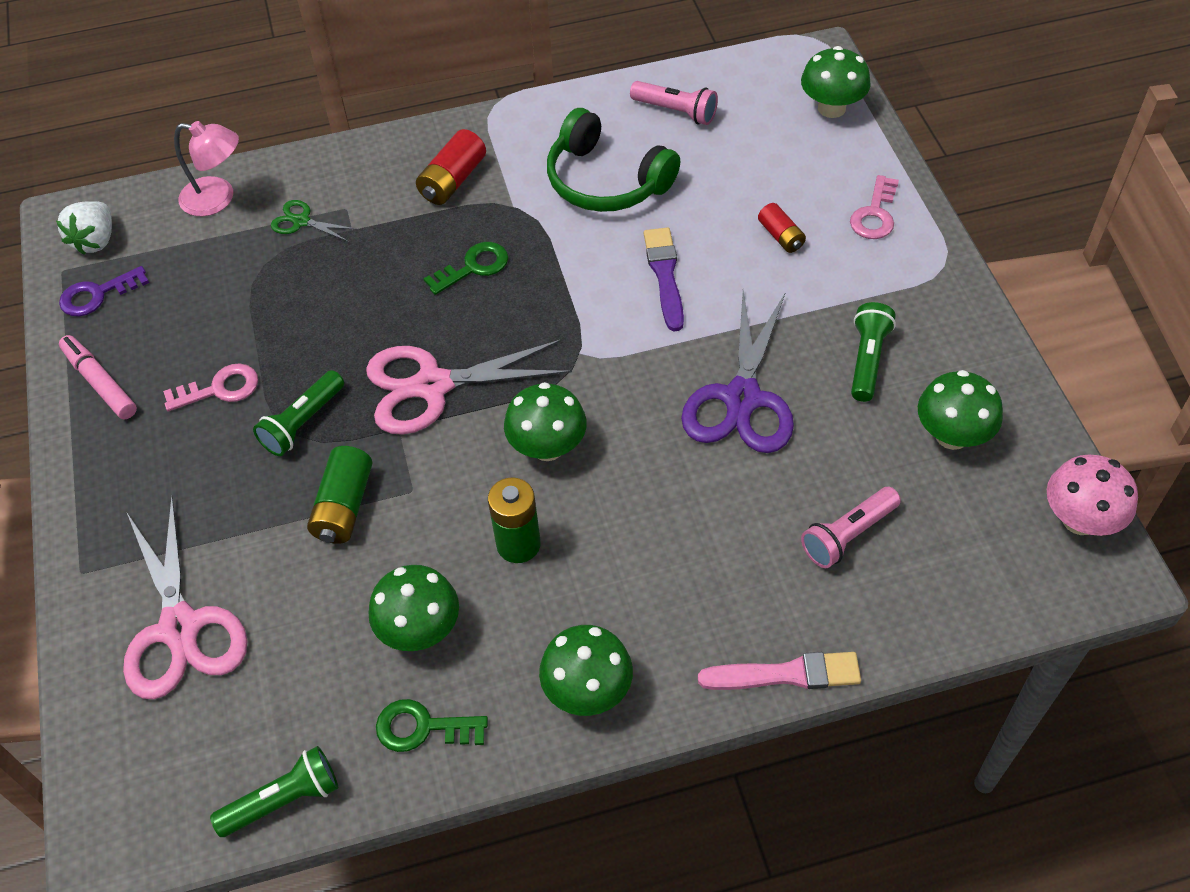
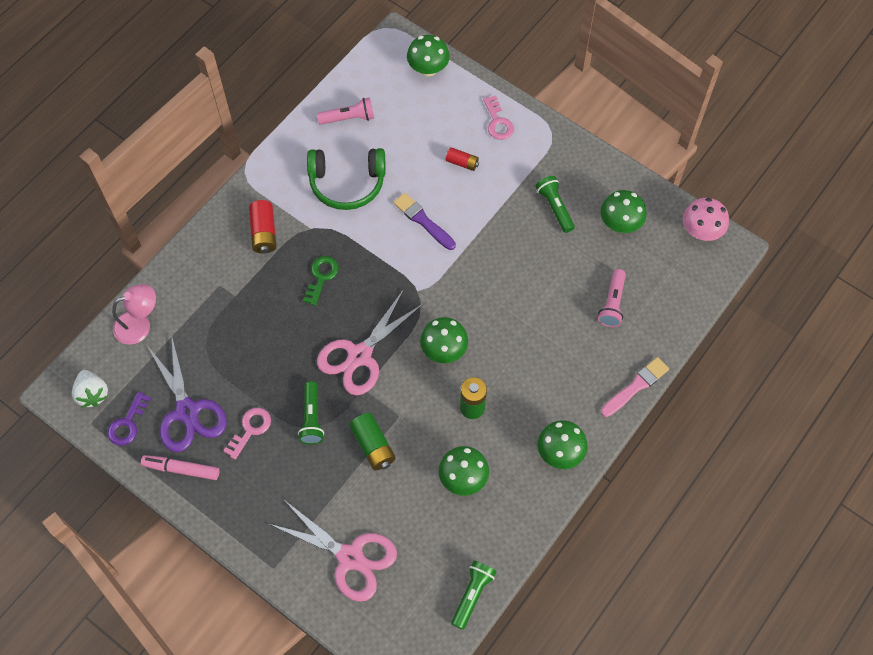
camera: 40 degrees left, 10 degrees up
green scissors [271,200,358,242] -> none
green key [376,699,488,752] -> none
purple scissors [681,291,794,453] -> purple scissors moved to [148,334,227,452]

